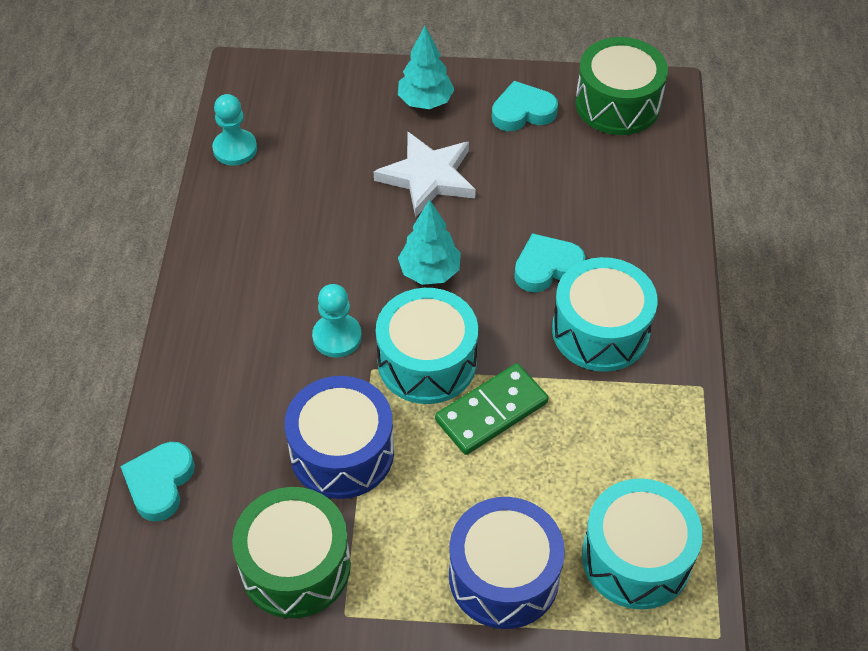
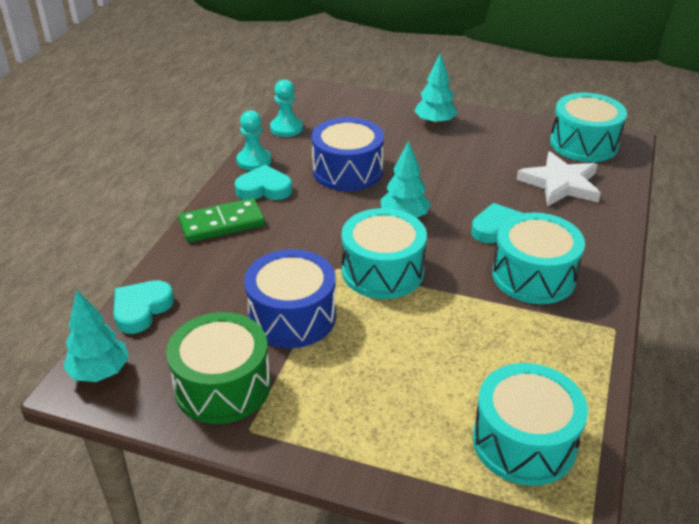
camera: 15 degrees right, 15 degrees down
turquoise pawn [312,284,362,358] -> turquoise pawn moved to [236,110,272,171]
white star [374,132,476,218] -> white star moved to [517,151,601,207]
green domino [435,363,548,455] -> green domino moved to [178,198,265,242]
blue drum [449,497,565,629] -> blue drum moved to [312,117,384,191]
turquoise heart [492,81,558,131] -> turquoise heart moved to [235,165,292,200]
green drum [575,37,668,135] -> turquoise drum [550,93,627,162]
none -> turquoise tree [63,290,129,382]

